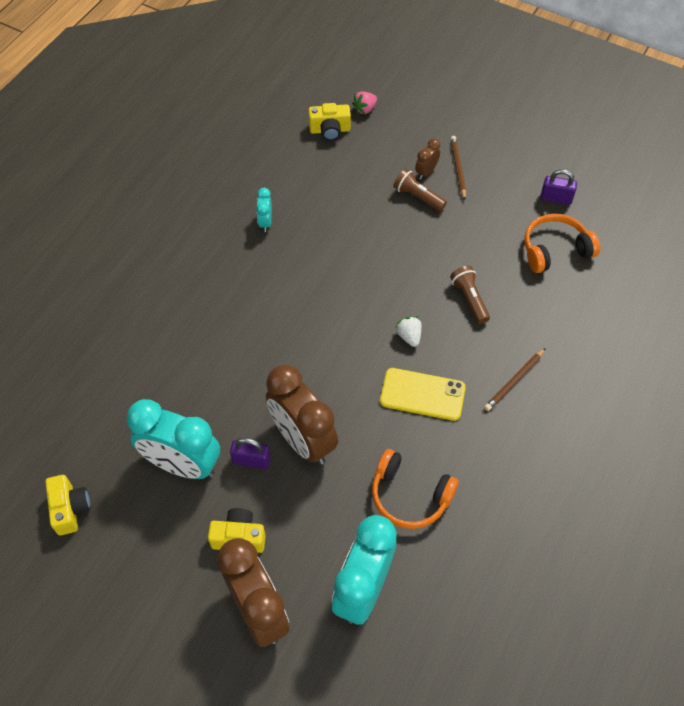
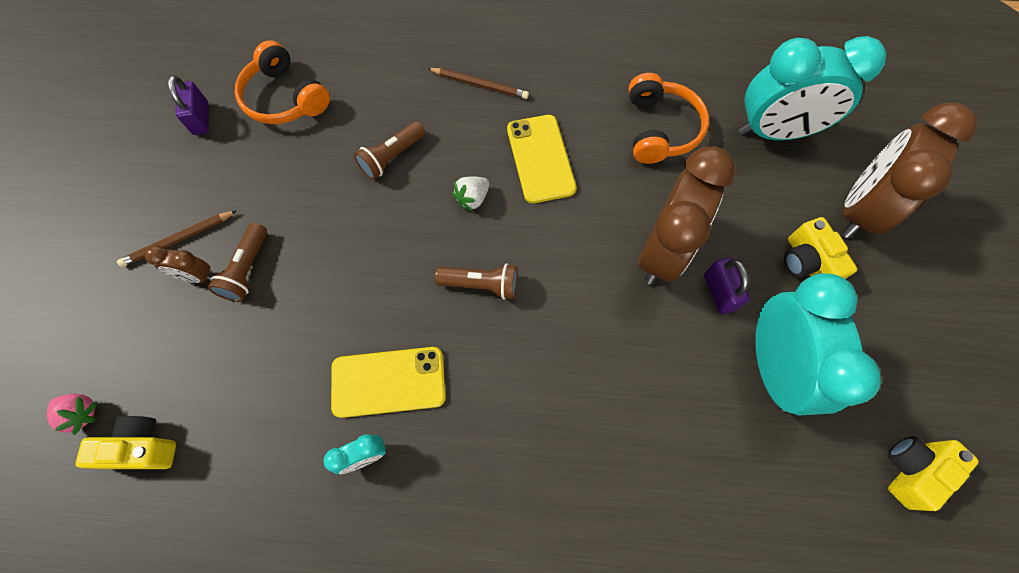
camera: 115 degrees left, 10 degrees up
yellow camera [309,103,351,141] -> yellow camera turned 60 degrees counterclockwise [76,415,176,469]
none -> yellow phone [331,347,446,418]
none -> brown flashlight [435,263,517,300]

